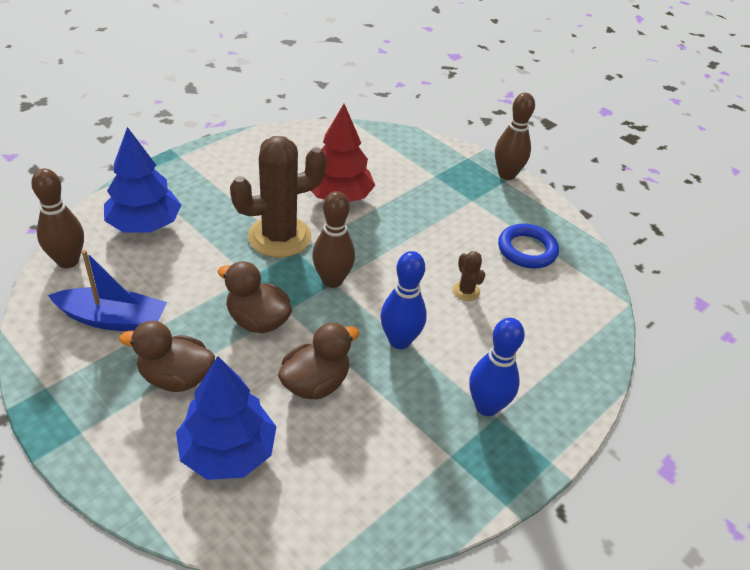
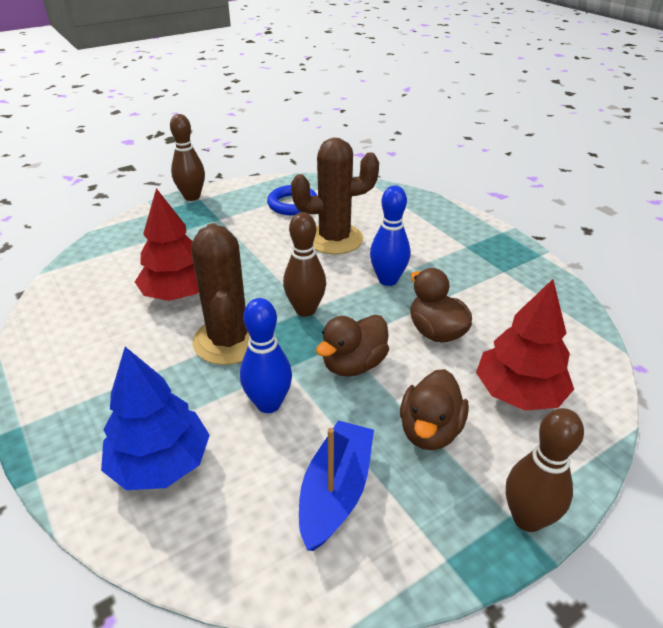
camera: 75 degrees left, 5 degrees down
brown bowling pin [31,169,84,268] -> brown bowling pin moved to [506,408,584,532]
blue tree [176,356,277,480] -> red tree [476,279,574,411]
brown cactus [452,251,485,301] -> brown cactus [291,138,379,254], size x2.36
blue bowling pin [469,318,525,416] -> blue bowling pin moved to [240,298,292,413]

